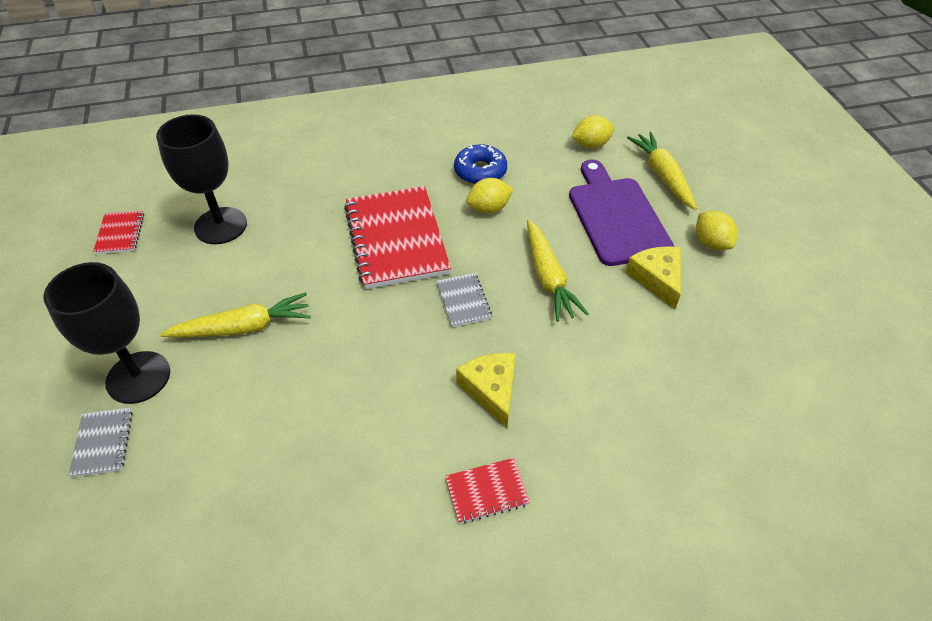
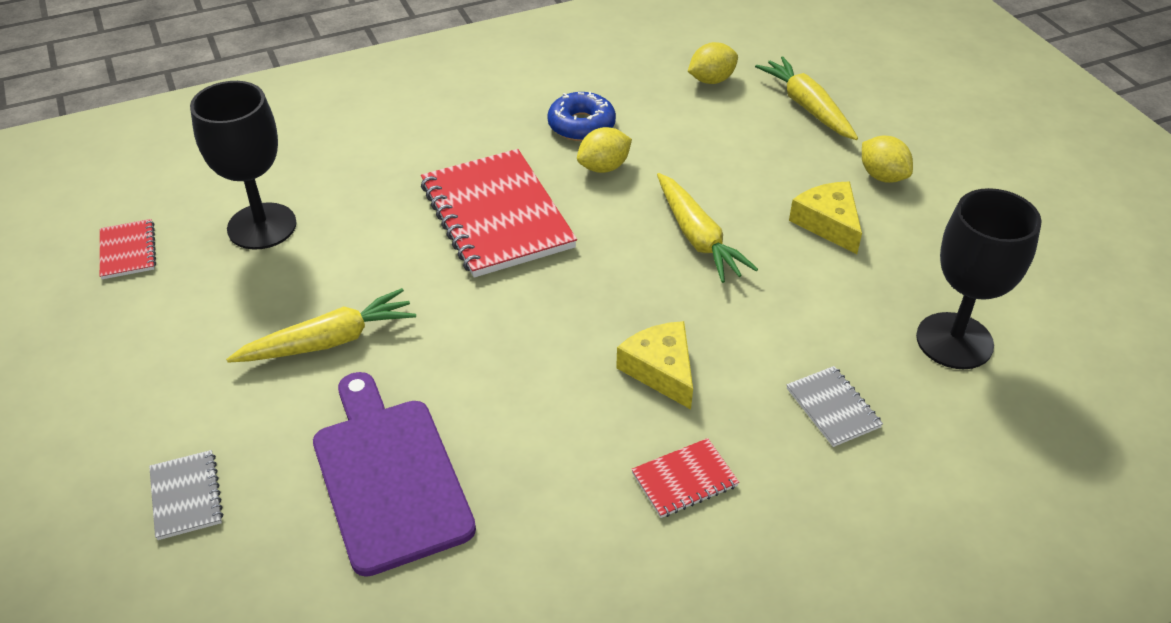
camera: 10 degrees left, 5 degrees down
black goblet [44,262,170,404] -> black goblet moved to [916,188,1042,369]
grey notebook [436,273,492,327] -> grey notebook moved to [787,366,883,447]
purple cutting board [569,160,674,266] -> purple cutting board moved to [313,372,476,577]

